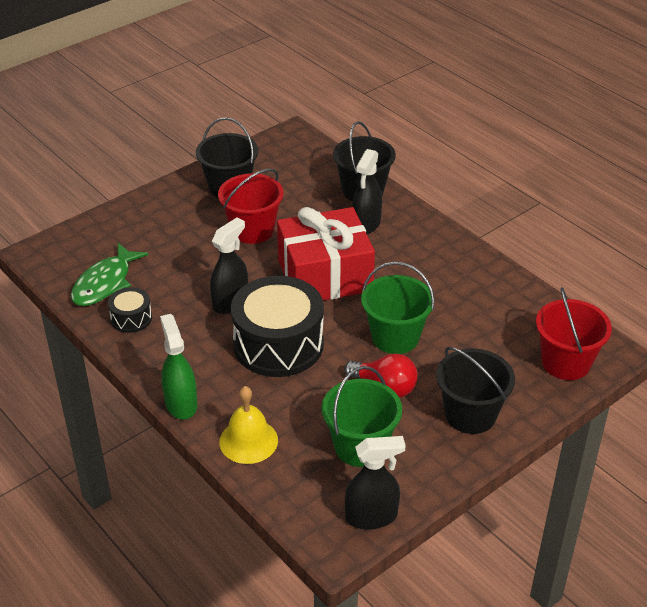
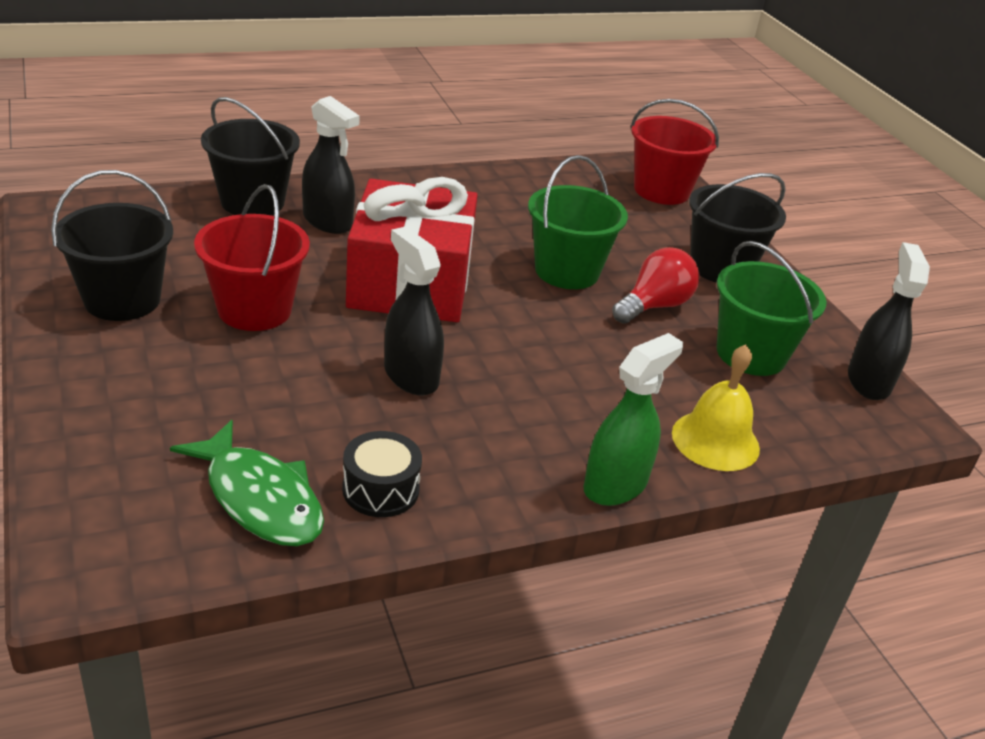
camera: 75 degrees left, 5 degrees down
green spray bottle [160,314,197,420] -> green spray bottle turned 135 degrees clockwise [583,333,683,506]
black drum [231,276,324,377] -> none

